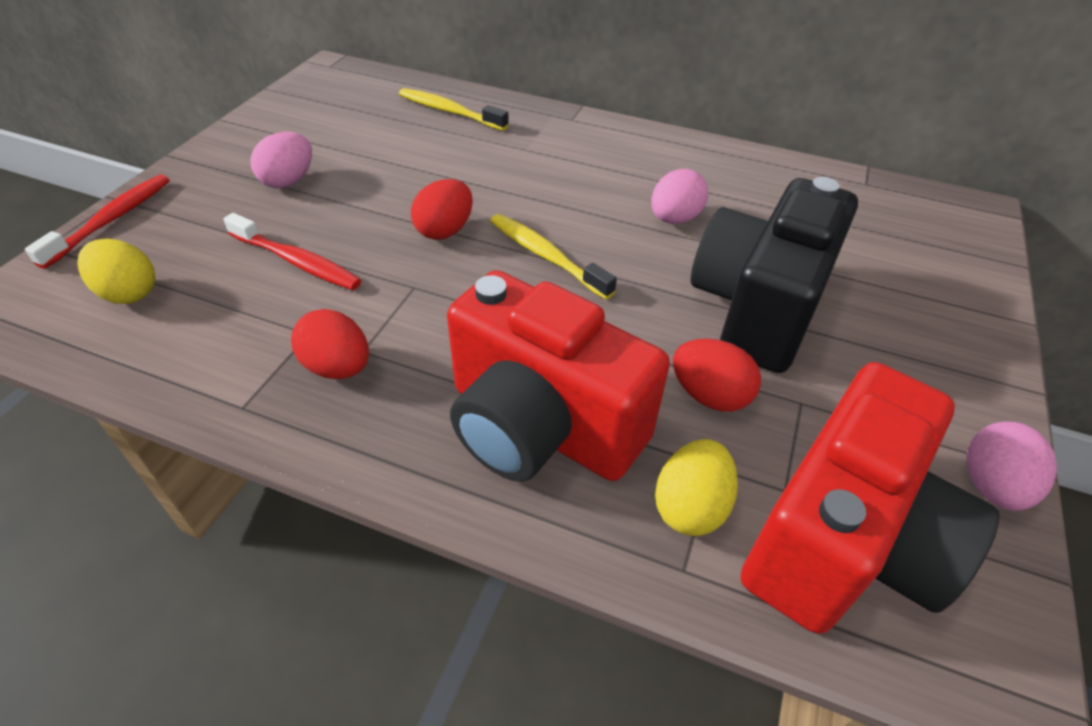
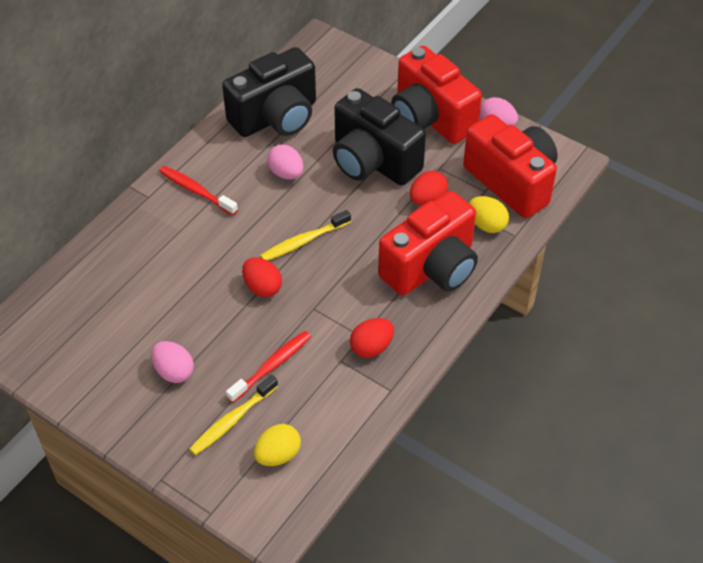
camera: 75 degrees left, 5 degrees up
red toothbrush [25,174,170,269] -> red toothbrush moved to [159,166,238,215]
yellow toothbrush [399,88,509,131] -> yellow toothbrush moved to [189,375,278,455]
none -> black camera [222,47,316,137]
none -> red camera [391,46,482,144]

